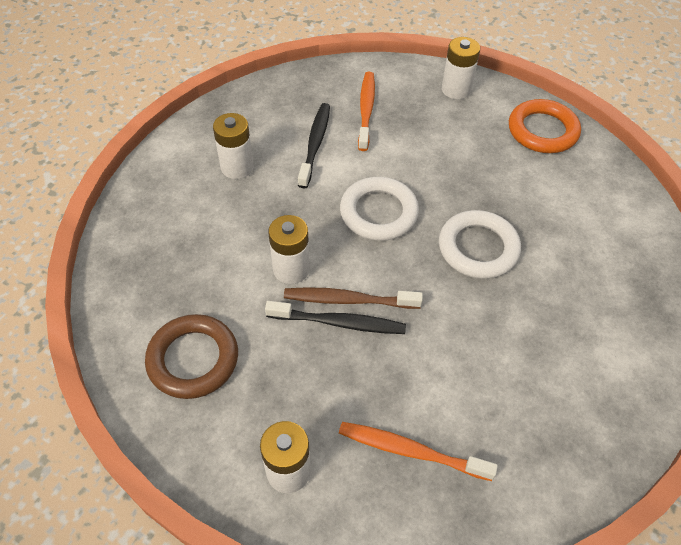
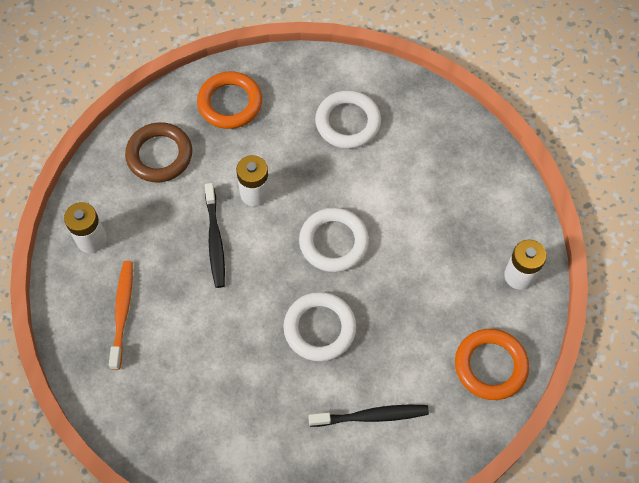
camera: 75 degrees right, 10 degrees up
white battery [213,113,254,179] -> white ring [315,90,381,149]
brown toothbrush [284,287,423,309] -> none
black toothbrush [298,103,330,189] -> black toothbrush moved to [308,405,429,427]
orange toothbrush [358,72,375,151] -> none
none -> orange ring [197,71,262,129]

